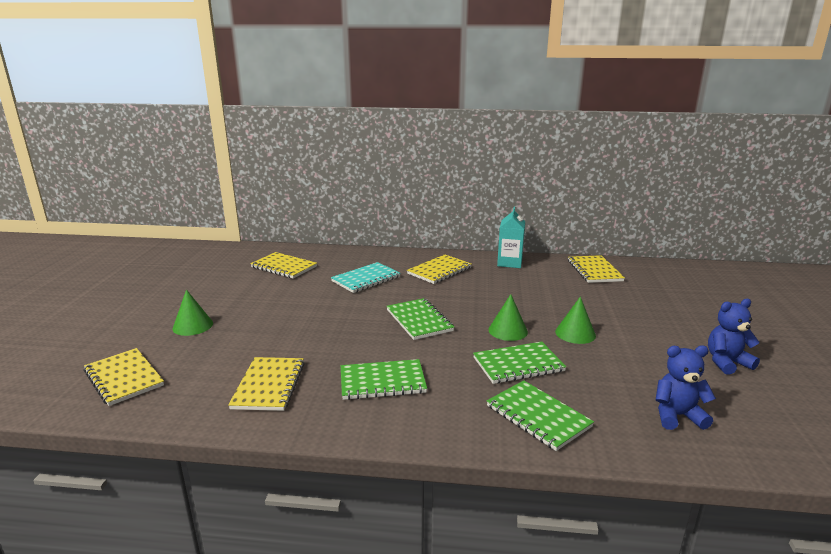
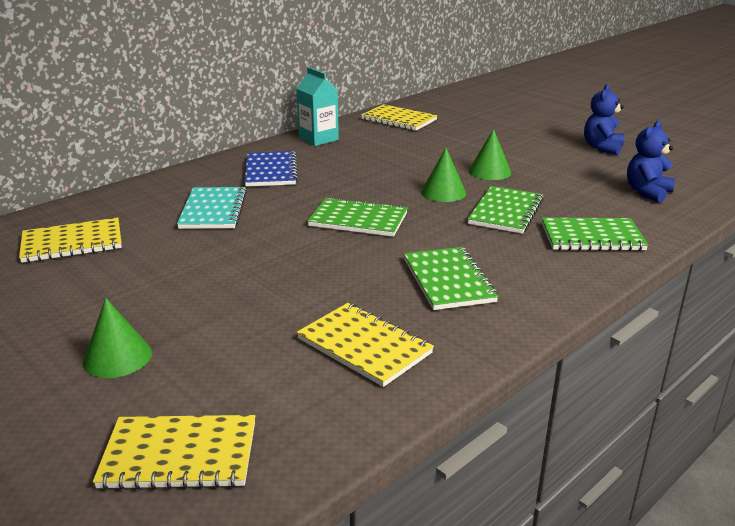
camera: 50 degrees left, 5 degrees up
green notebook [341,359,427,400] -> green notebook turned 45 degrees counterclockwise [404,247,499,310]
yellow notebook [407,255,471,284] -> blue notebook [245,151,298,187]

